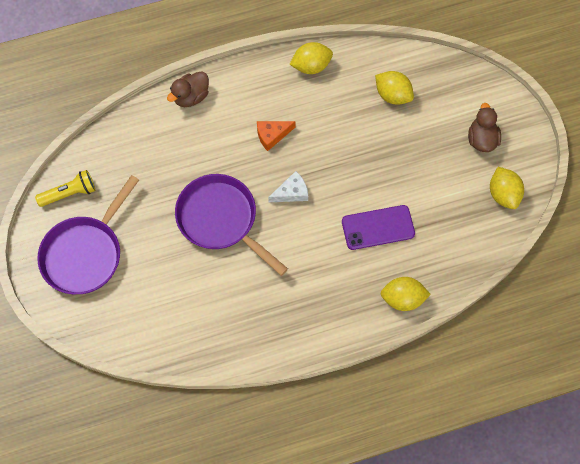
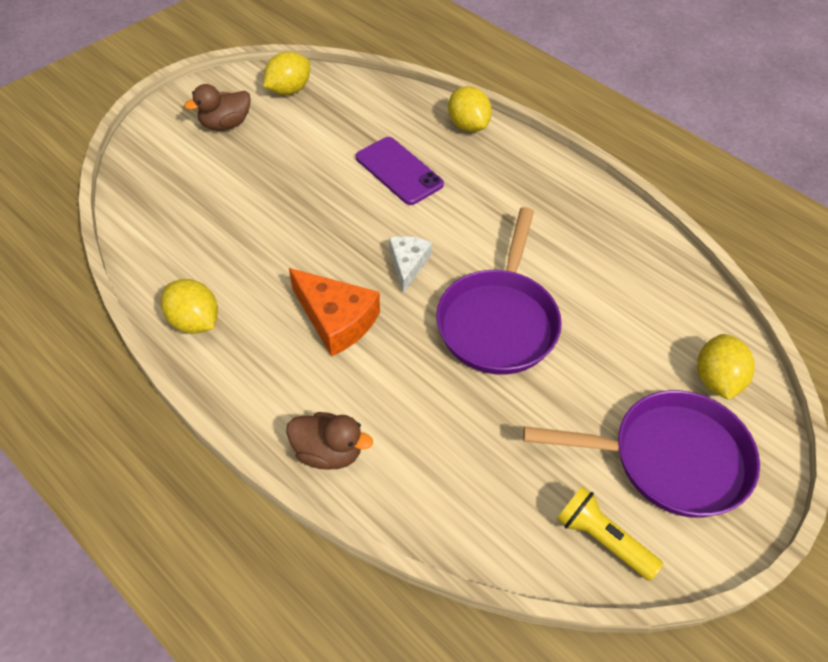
camera: 120 degrees left, 15 degrees down
orange cheese [257,121,296,151] -> orange cheese [289,268,380,357], size x1.57
white cheese [268,171,308,202] -> white cheese turned 60 degrees clockwise [389,236,432,293]
yellow lemon [375,71,414,105] -> yellow lemon moved to [697,334,755,400]

